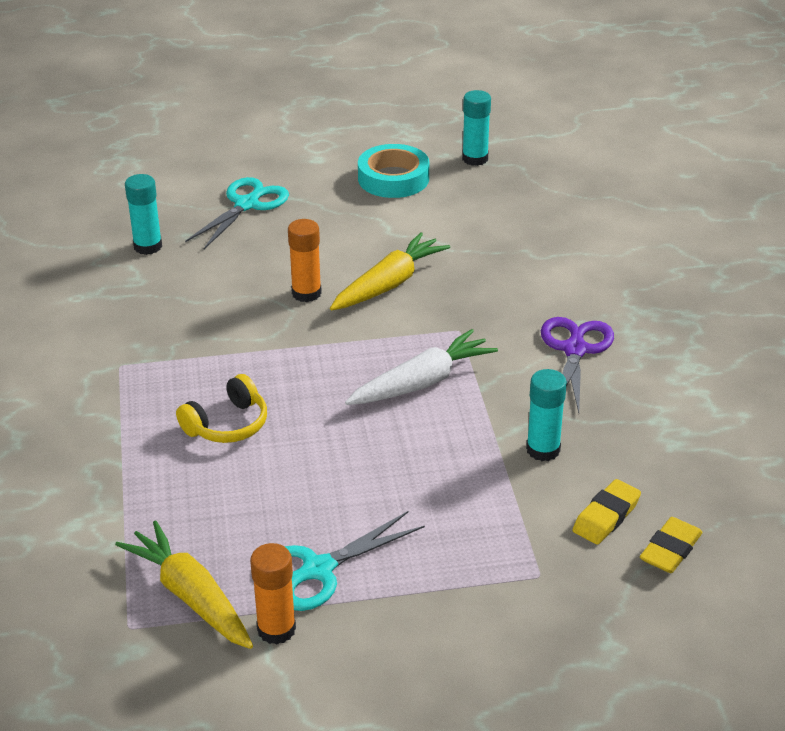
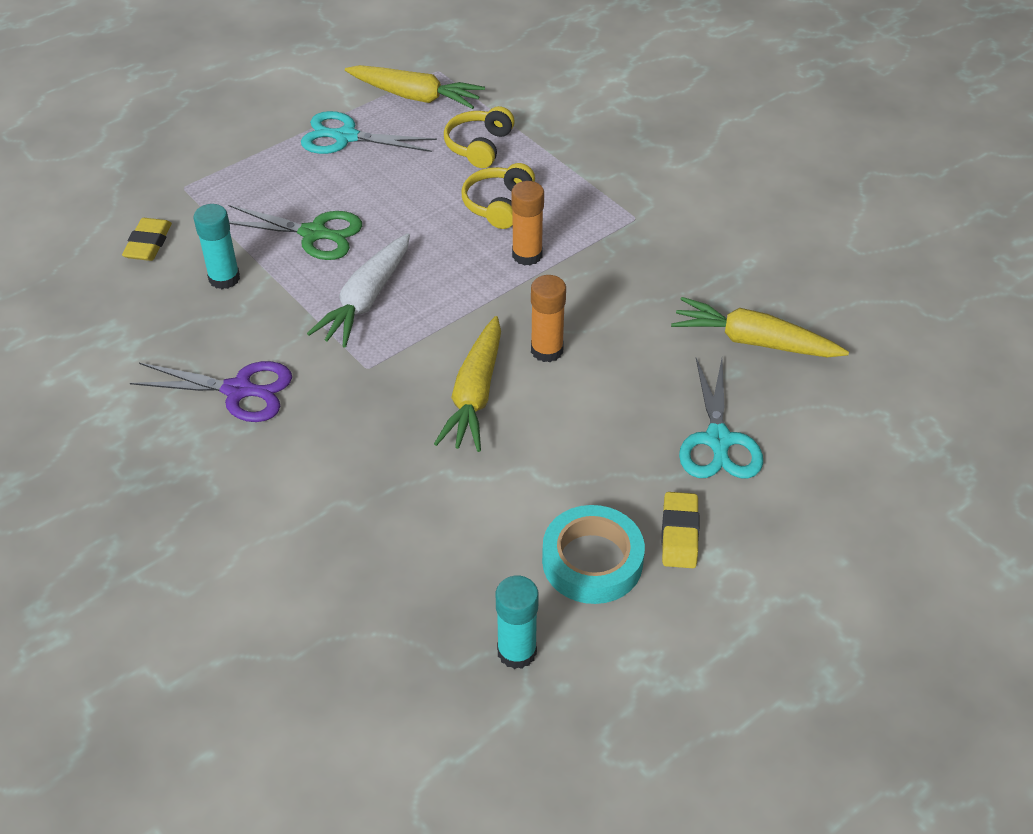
camera: 150 degrees right, 10 degrees up
turquoise glue stick [125,174,162,255] -> yellow carrot [671,297,849,358]
orange glue stick [250,543,296,645] -> orange glue stick moved to [511,181,544,265]
turquoise scissors [284,511,425,611] -> turquoise scissors turned 105 degrees counterclockwise [301,111,437,154]
purple scissors [541,317,614,413] -> purple scissors turned 60 degrees counterclockwise [130,361,292,422]
yellow eraser [640,517,703,573] -> yellow eraser moved to [662,492,699,568]
none -> green scissors [228,205,362,260]
none -> yellow headphones [444,106,515,168]

